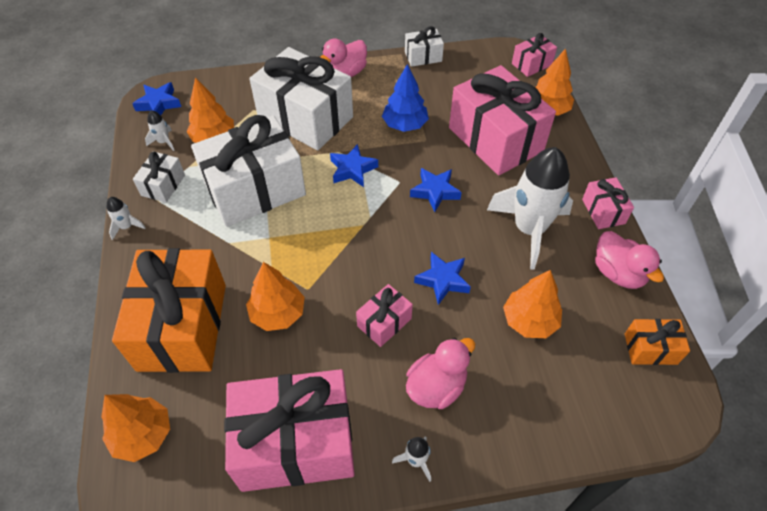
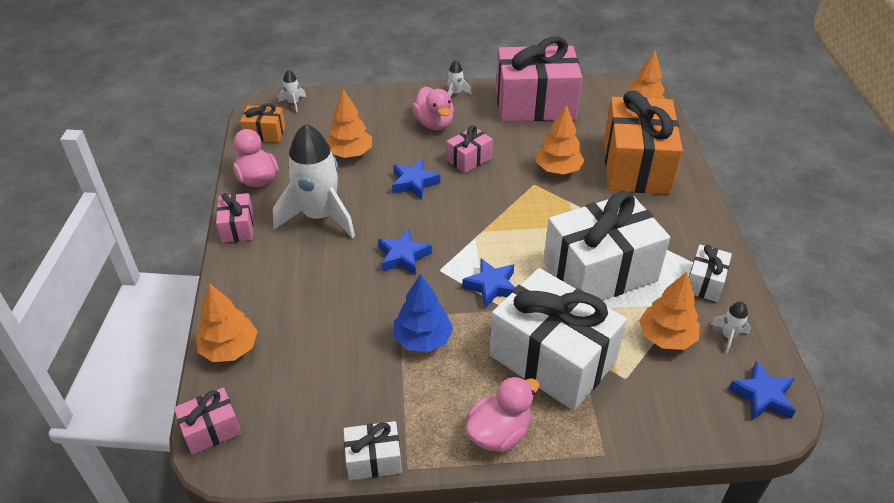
camera: 175 degrees left, 10 degrees down
white rocket [107,197,146,240] -> white rocket moved to [278,69,306,112]
pink duck [406,338,475,409] -> pink duck turned 75 degrees counterclockwise [412,87,454,130]
pink gift [449,65,556,176] -> none

